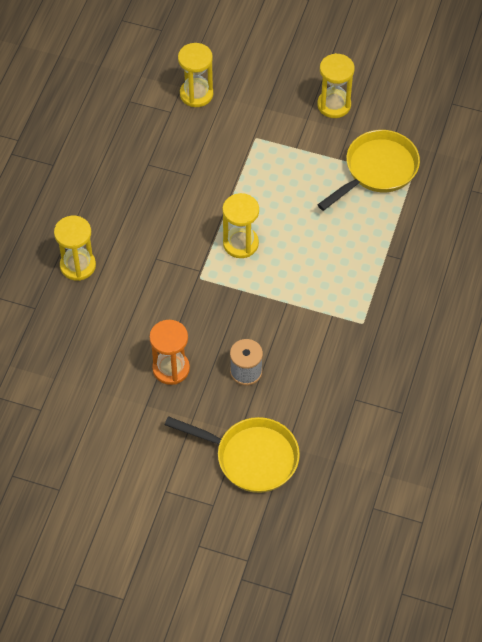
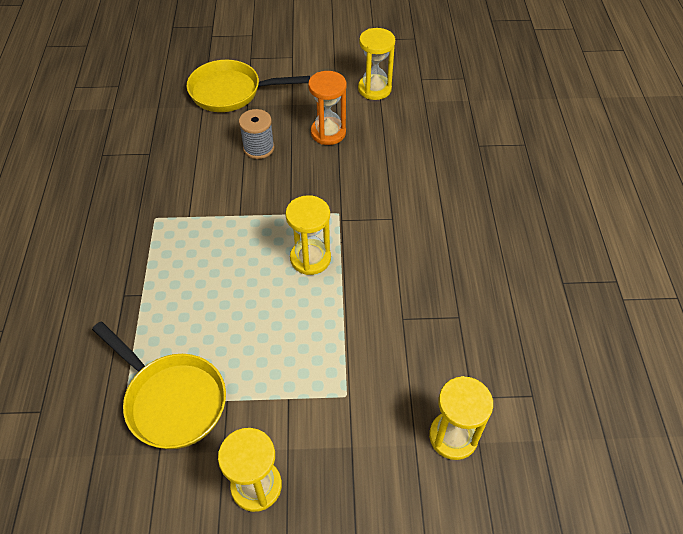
camera: 160 degrees right, 5 degrees down
yellow hourglass [54,216,96,281] -> yellow hourglass moved to [358,28,395,100]
yellow pan [317,130,420,211] -> yellow pan turned 75 degrees counterclockwise [92,321,226,449]

